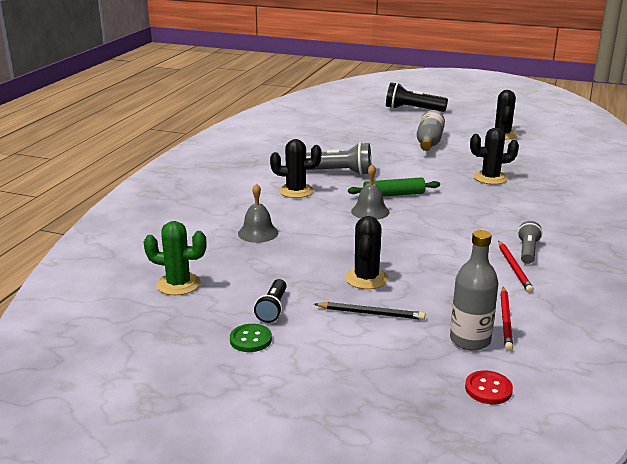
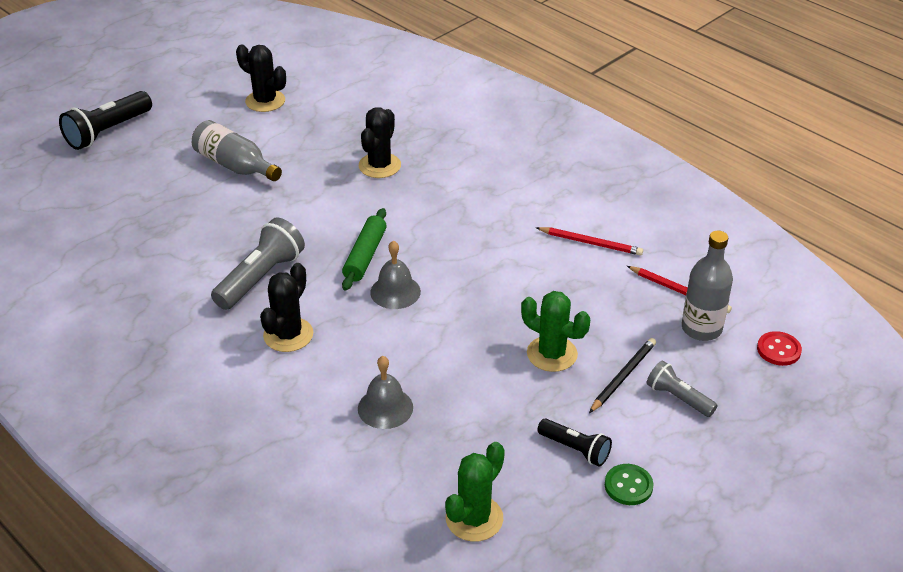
camera: 65 degrees left, 15 degrees up
black cactus [345,216,388,289] -> green cactus [521,291,590,372]
grey flashlight [518,221,542,264] -> grey flashlight moved to [647,360,717,417]

